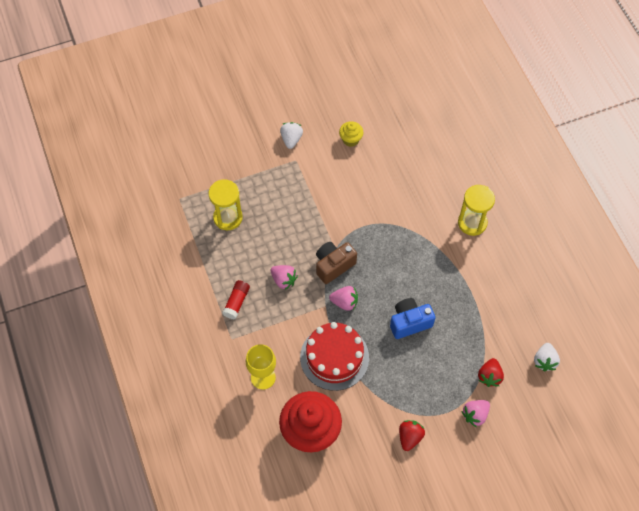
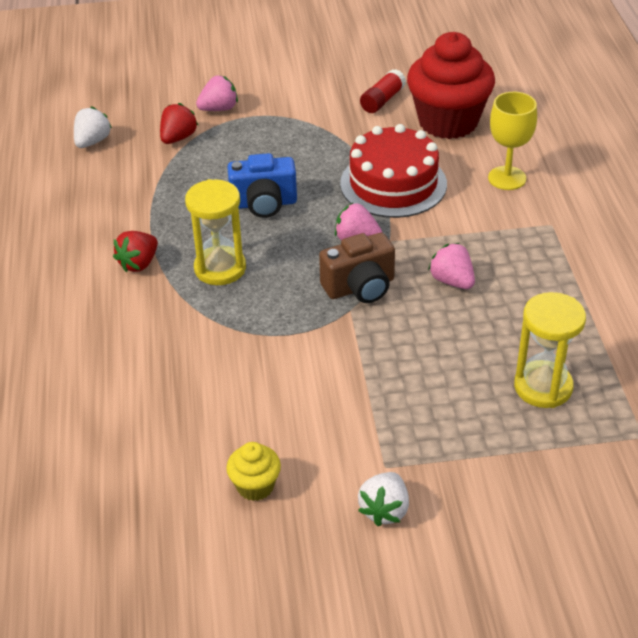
camera: 165 degrees left, 20 degrees down
red glue stick [222,280,250,319] -> red glue stick moved to [360,69,406,113]
red strawberry [399,420,425,451] -> red strawberry moved to [113,231,158,272]
yellow hourglass [458,185,495,236] -> yellow hourglass moved to [185,179,246,285]

